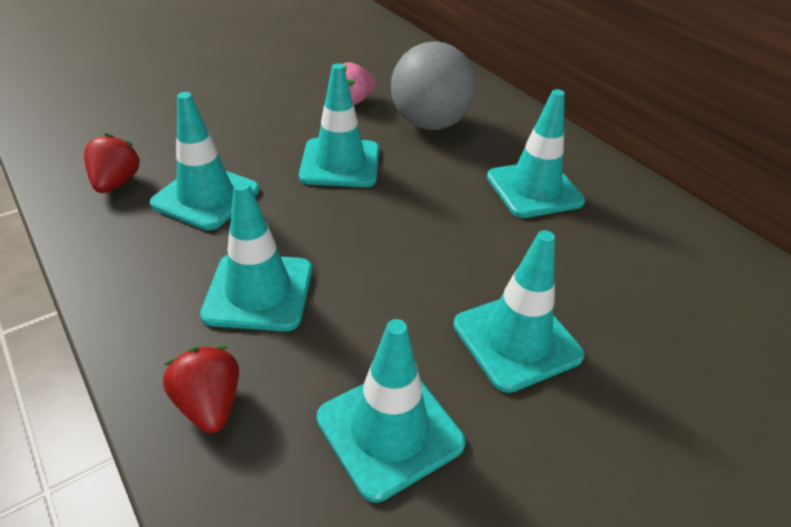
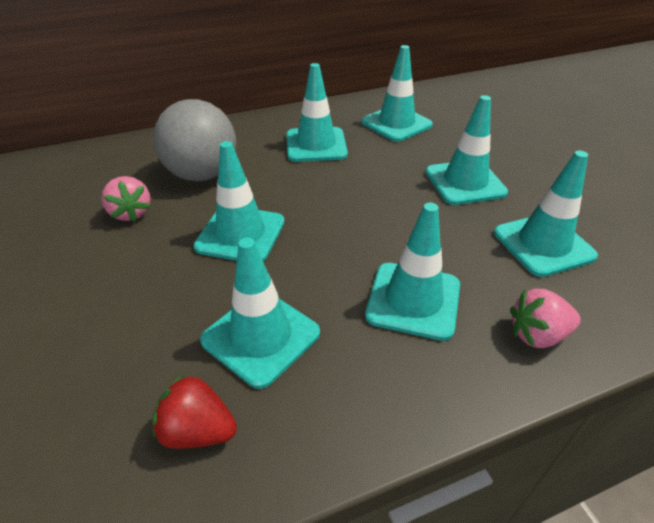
camera: 75 degrees left, 0 degrees up
red strawberry [163,346,239,433] -> pink strawberry [510,289,581,348]
none -> turquoise traffic cone [361,45,433,142]

